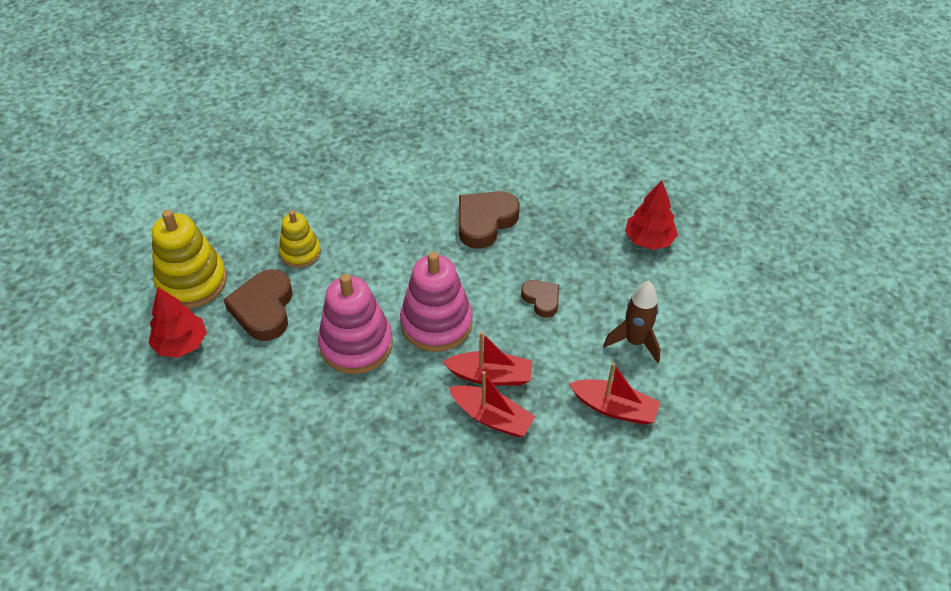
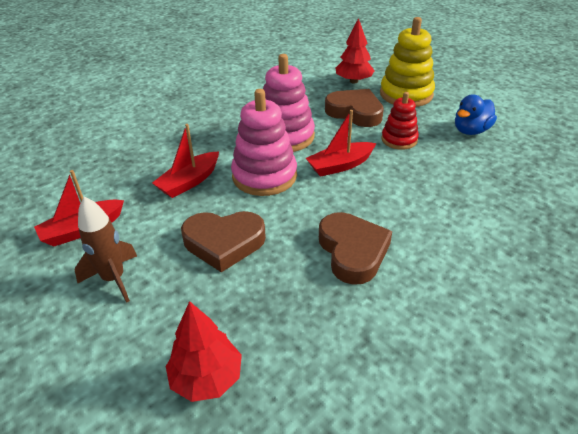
camera: 125 degrees right, 10 degrees down
yellow stacking toy [279,210,321,268] -> red stacking toy [381,92,419,150]
red boat [449,371,536,437] -> red boat moved to [306,110,376,177]
brown heart [521,280,559,318] -> brown heart [181,211,266,272], size x1.73
none -> blue duck [455,95,497,135]

